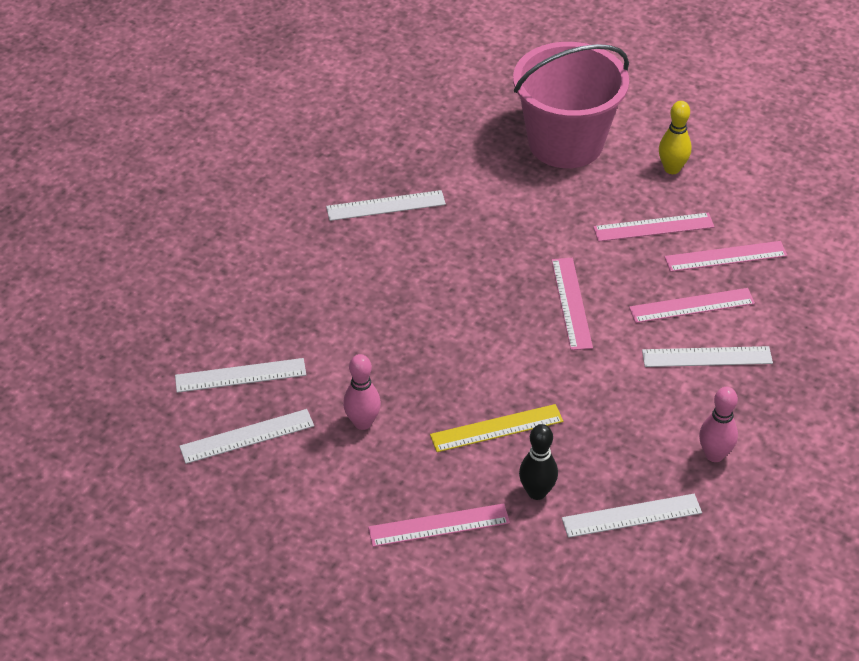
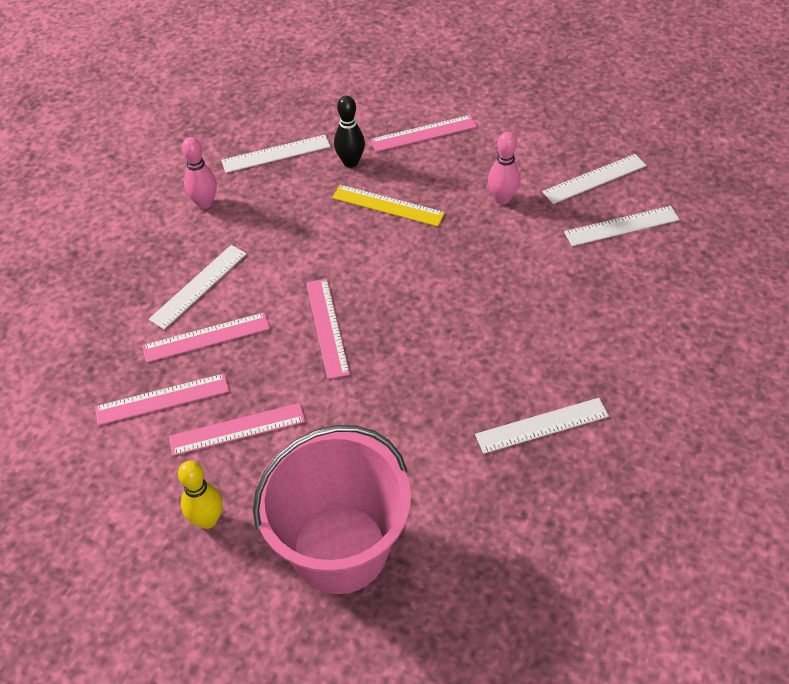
camera: 175 degrees right, 5 degrees up
yellow ruler [430,404,563,452] -> yellow ruler turned 45 degrees clockwise [332,185,445,226]
white ruler [642,346,773,367] -> white ruler turned 45 degrees counterclockwise [149,245,247,330]

